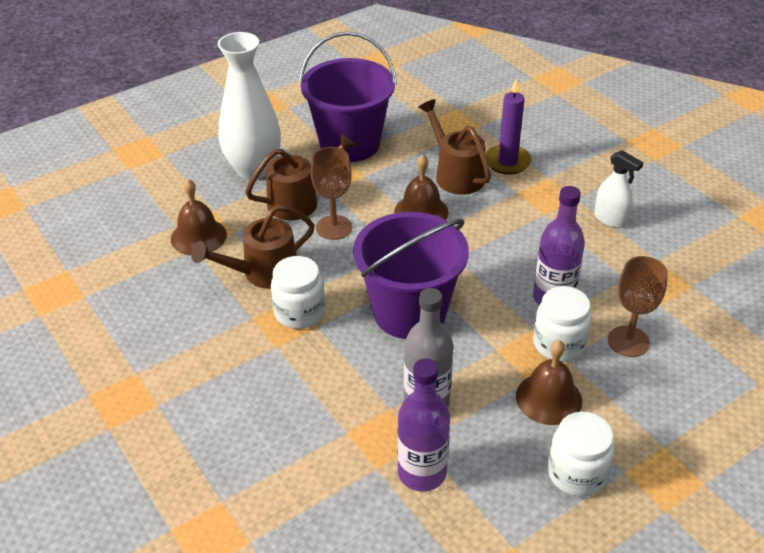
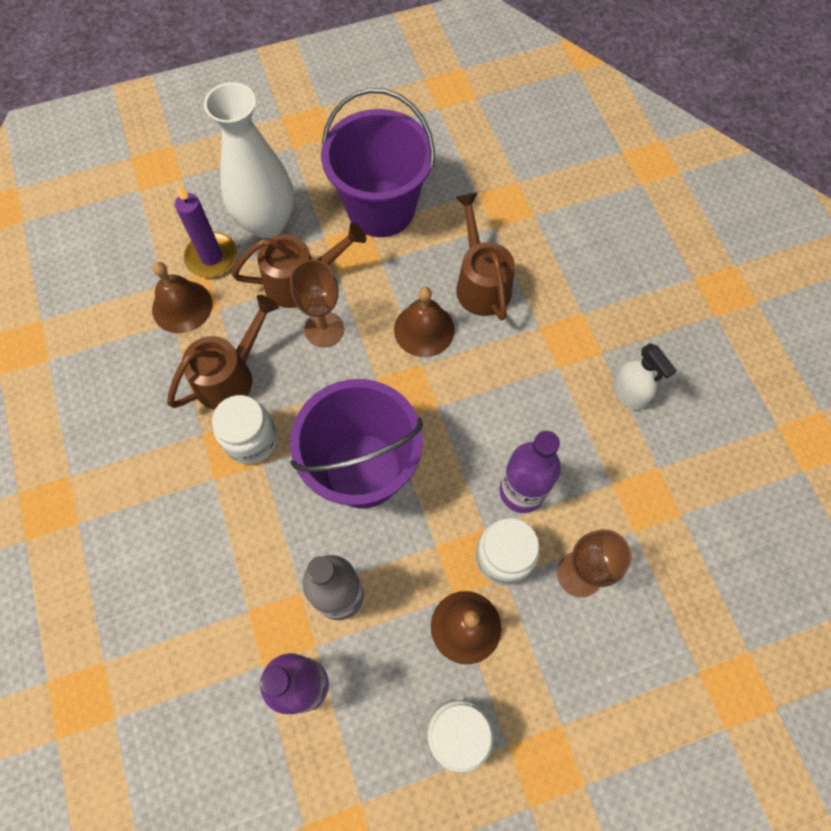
camera: 15 degrees right, 25 degrees up
brown watering can [191,205,315,289] -> brown watering can turned 150 degrees clockwise [167,295,279,410]
purple candle [485,79,532,174] -> purple candle moved to [175,185,237,277]

